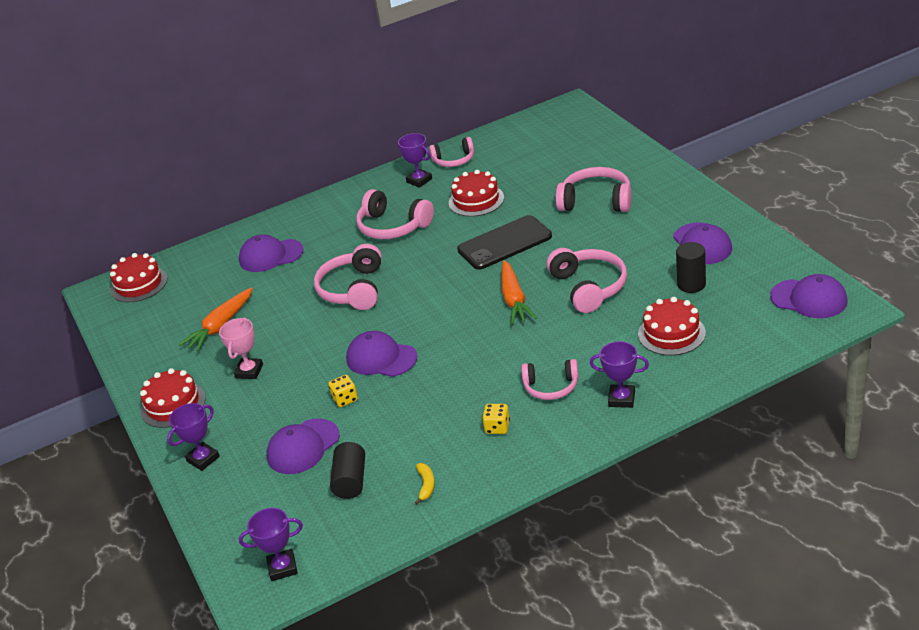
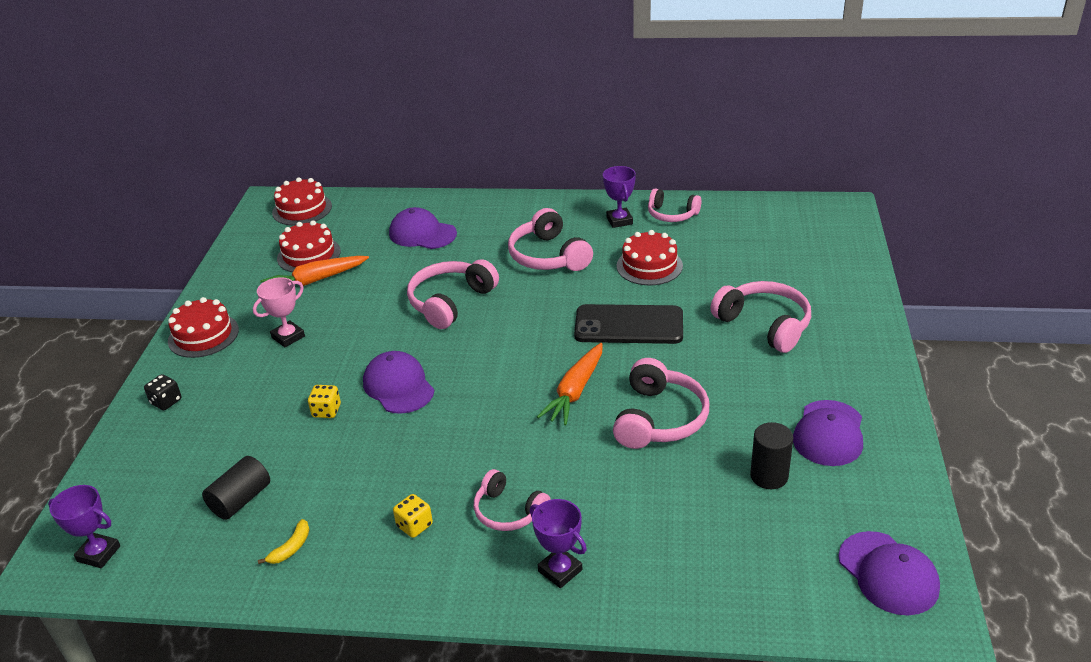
camera: 30 degrees right, 0 degrees up
purple trophy [167,403,220,471] -> black dice [144,374,182,410]
purple cap [266,418,340,474] -> none
red cake [638,297,706,356] -> red cake moved to [277,220,341,272]

